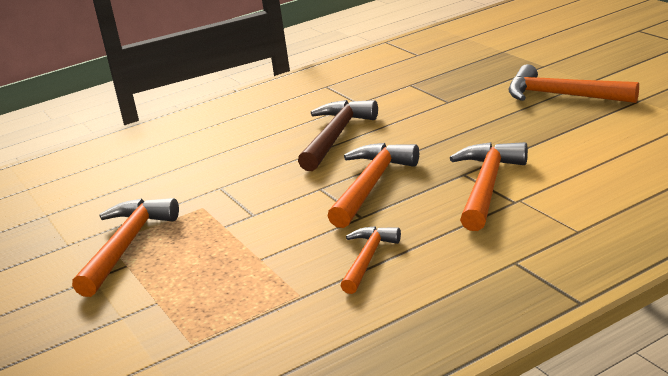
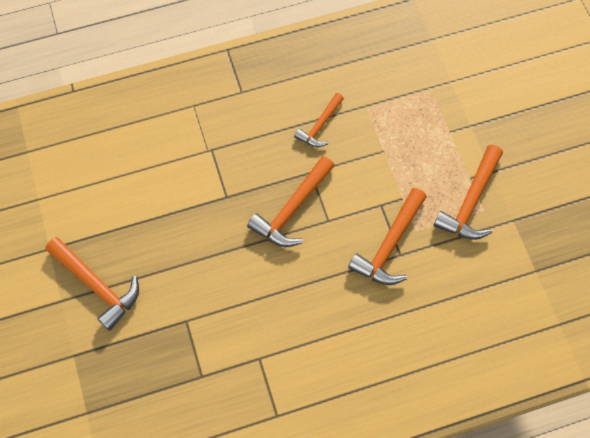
camera: 170 degrees left, 40 degrees up
brown hammer [298,100,378,171] -> none
orange hammer [450,142,528,231] -> orange hammer moved to [348,188,427,285]

